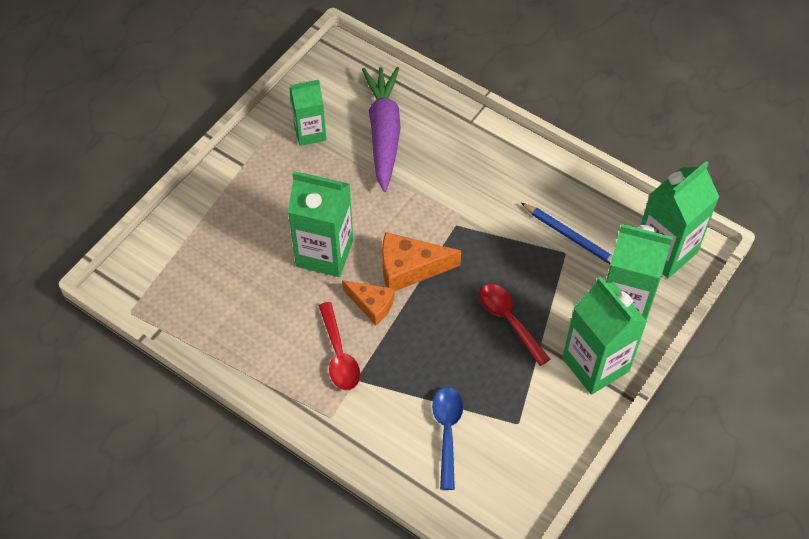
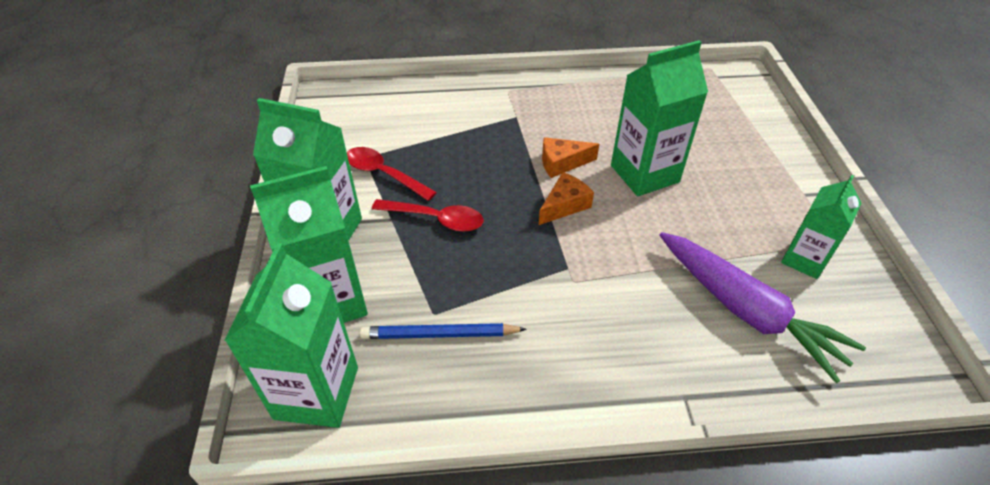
camera: 140 degrees right, 10 degrees down
red spoon [319,302,360,390] -> red spoon moved to [347,147,437,201]
orange cheese [382,232,461,291] -> orange cheese [539,172,594,225], size x0.67
blue spoon [432,387,463,490] -> none

